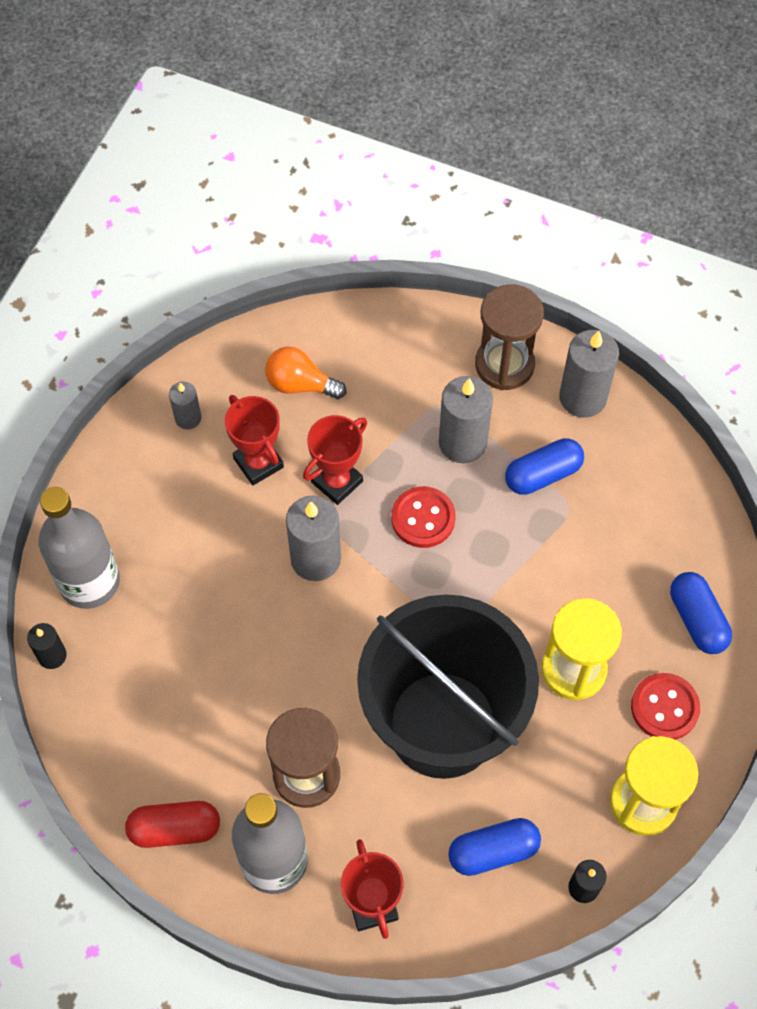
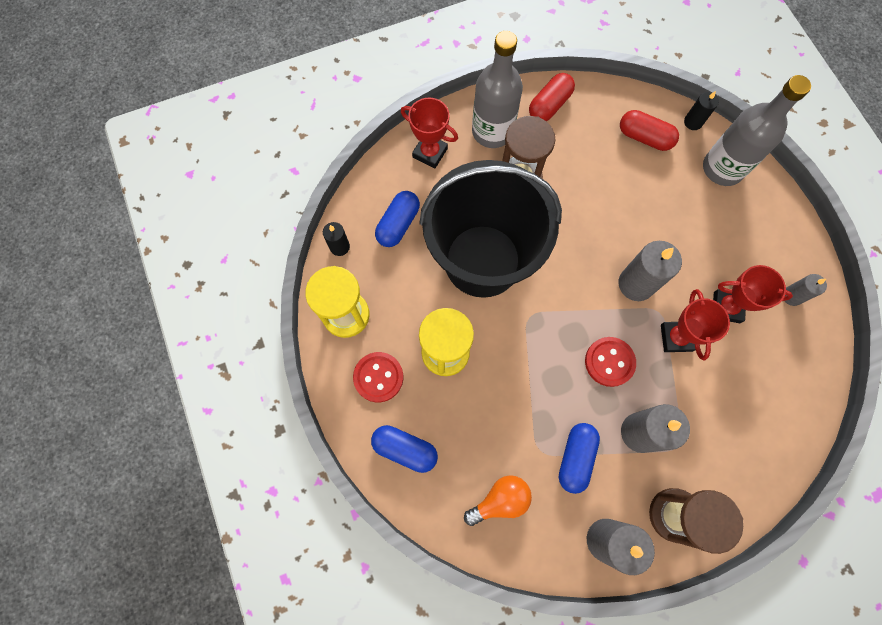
camera: 135 degrees right, 10 degrees up
orange light bulb [265,347,346,399] -> orange light bulb moved to [464,475,532,526]
none -> red capsule [620,110,679,151]

